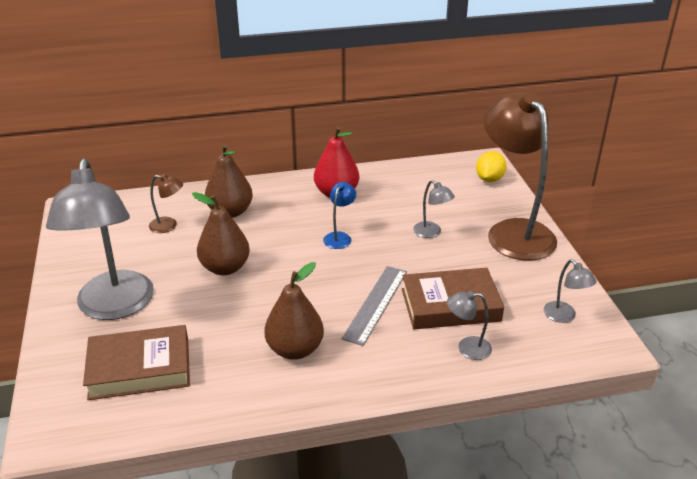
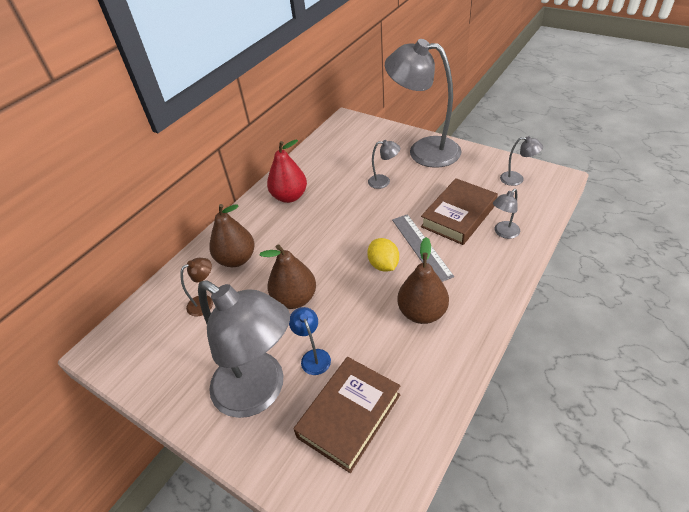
camera: 40 degrees left, 10 degrees up
blue lamp [323,182,356,249] -> blue lamp moved to [289,307,331,375]
yellow lemon [476,151,506,182] -> yellow lemon moved to [367,238,399,272]
brown lamp [484,92,557,260] -> grey lamp [385,39,462,168]

